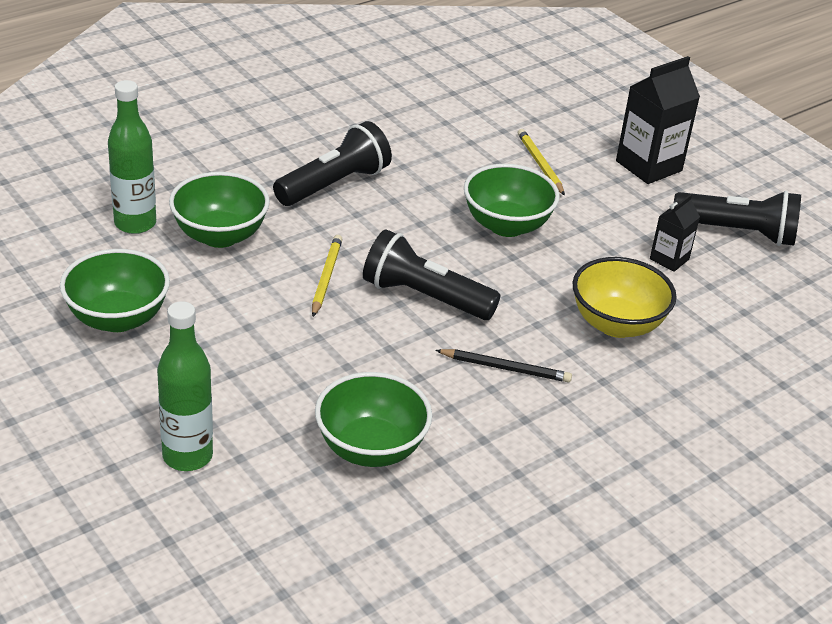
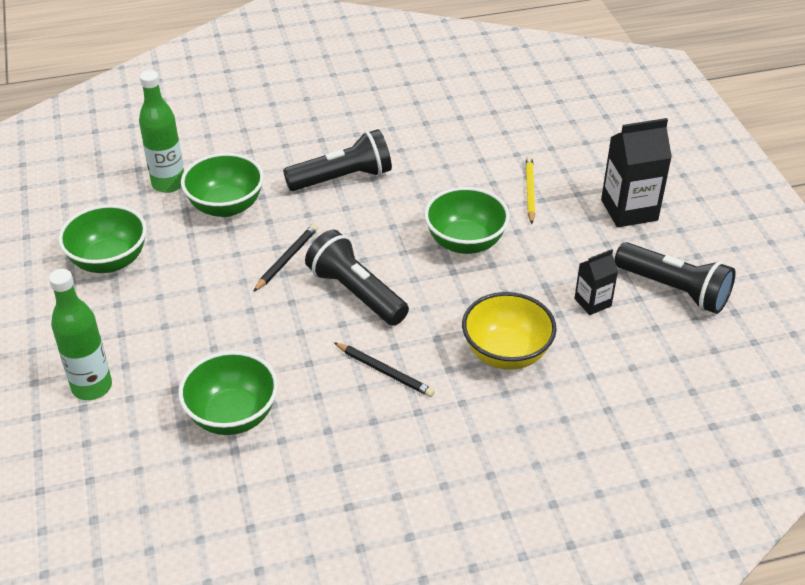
camera: 25 degrees right, 5 degrees up
yellow pencil [312,235,342,317] -> black pencil [253,224,318,292]

